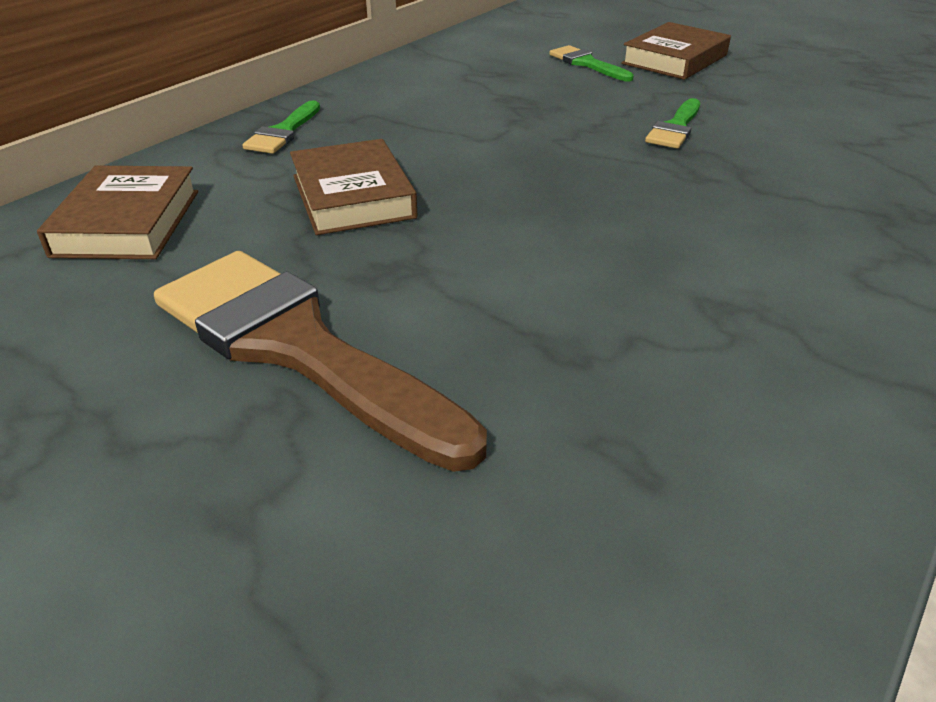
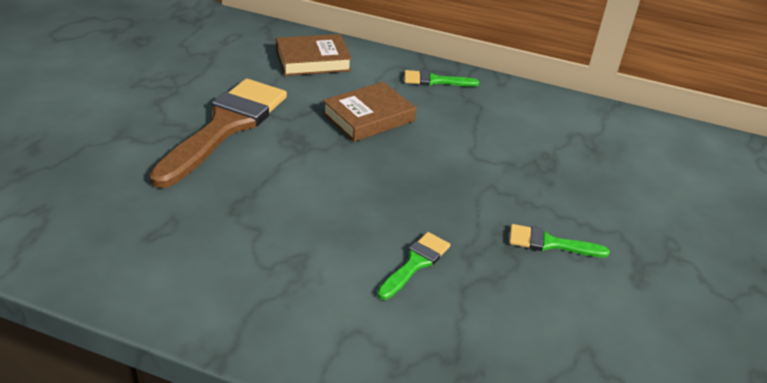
camera: 70 degrees right, 0 degrees up
green brush [549,45,634,81] -> green brush moved to [377,232,450,300]
brown book [621,22,731,80] -> none

